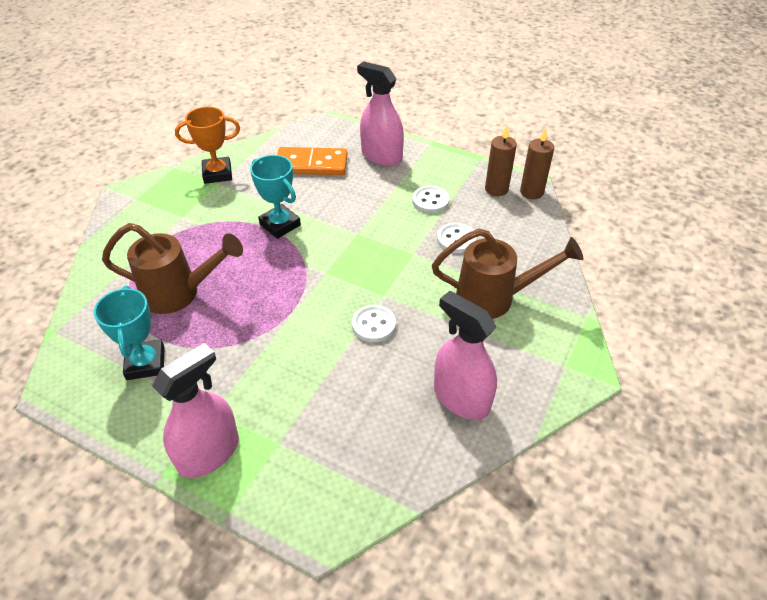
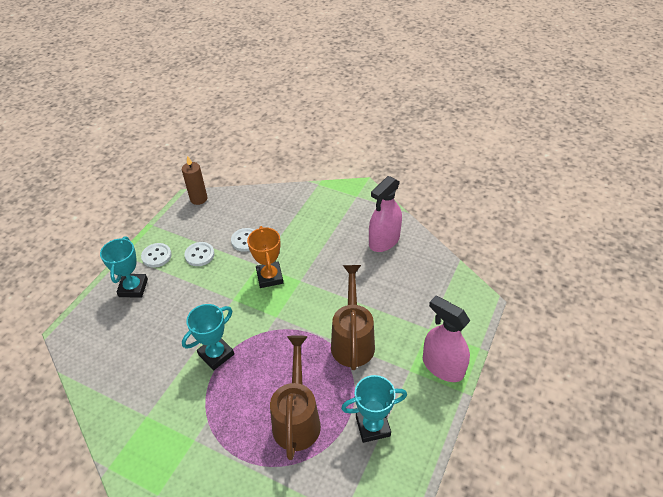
camera: 90 degrees left, 0 degrees up
orange trophy [175,106,240,184] -> orange trophy moved to [247,226,283,288]
orange domino [277,147,348,175] -> none
white button [352,305,396,342] -> white button moved to [141,243,172,268]
pink spray bottle [357,61,404,166] -> turquoise trophy [100,236,148,298]
brown watering can [432,229,583,319] -> brown watering can moved to [331,265,375,370]
brown candle [485,125,517,196] -> none

